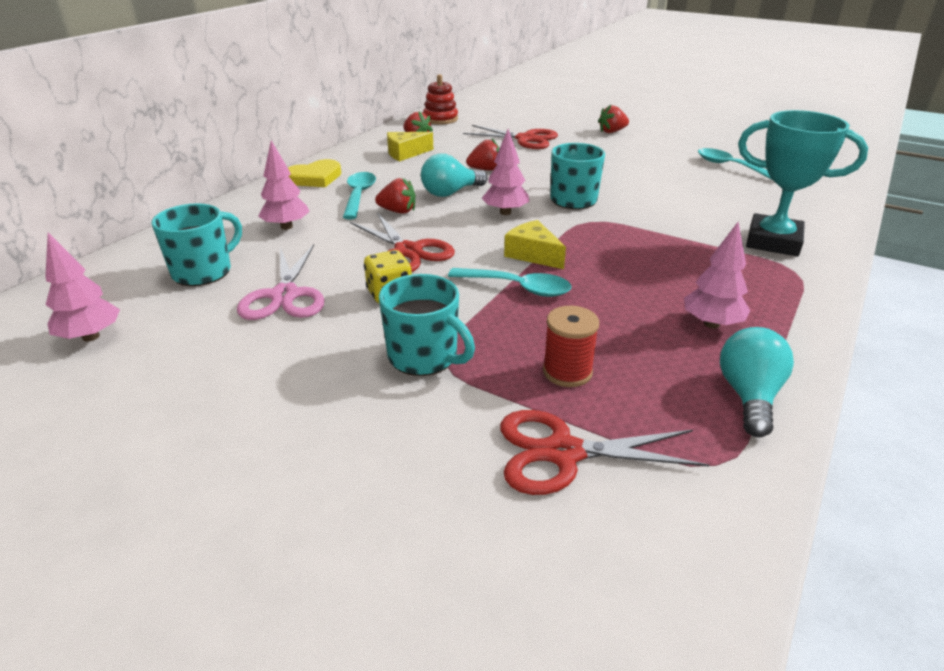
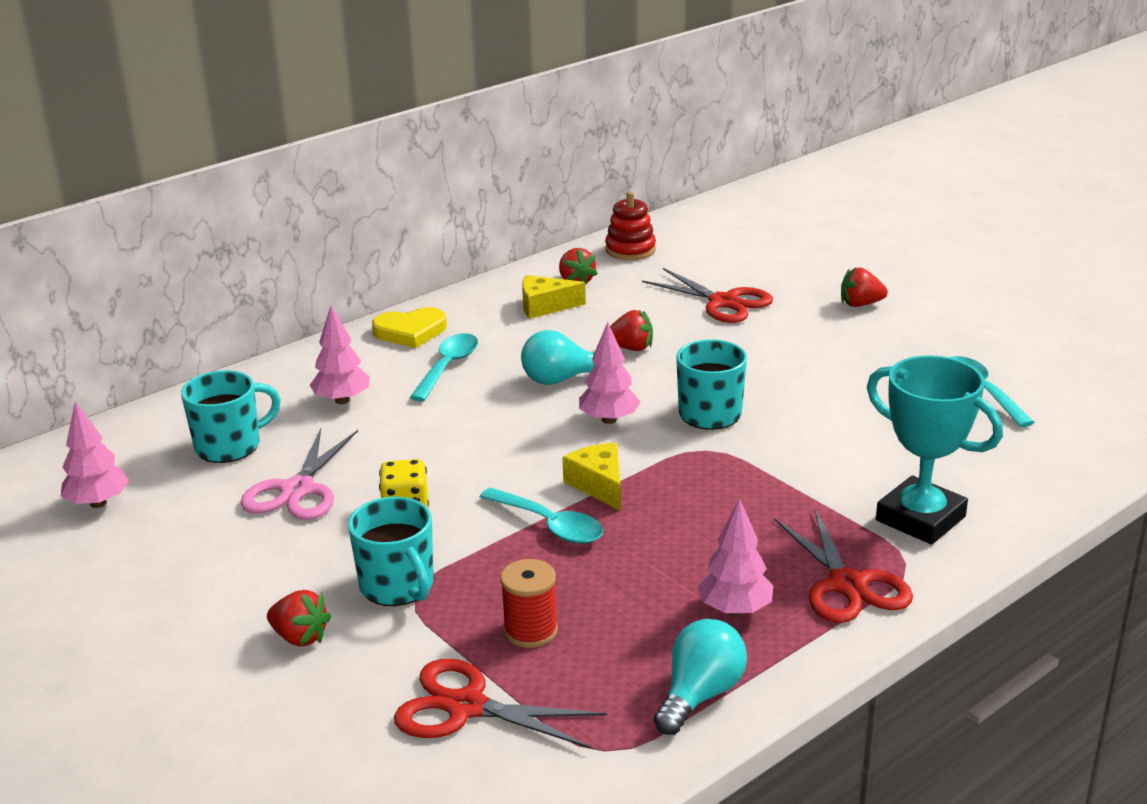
camera: 20 degrees right, 5 degrees down
red scissors [350,212,455,272] -> red scissors moved to [774,509,913,623]
red strawberry [375,178,416,214] -> red strawberry moved to [267,590,331,646]

